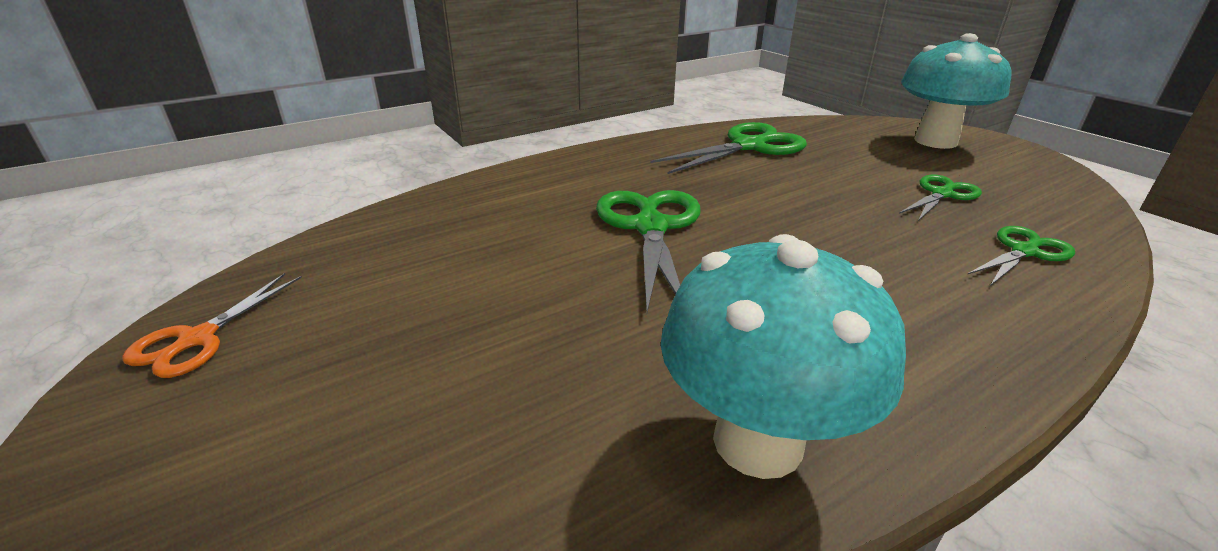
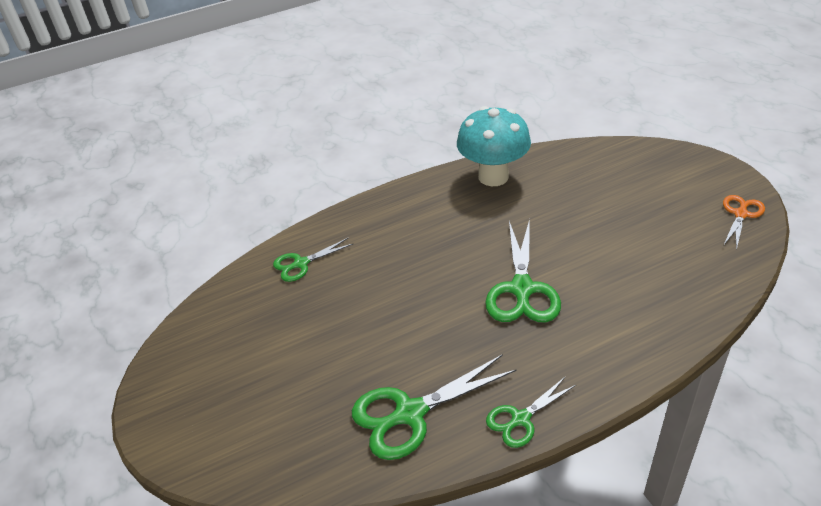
camera: 170 degrees left, 10 degrees up
green scissors [899,175,982,221] -> green scissors moved to [486,376,576,448]
turquoise mushroom [901,33,1011,149] -> none

